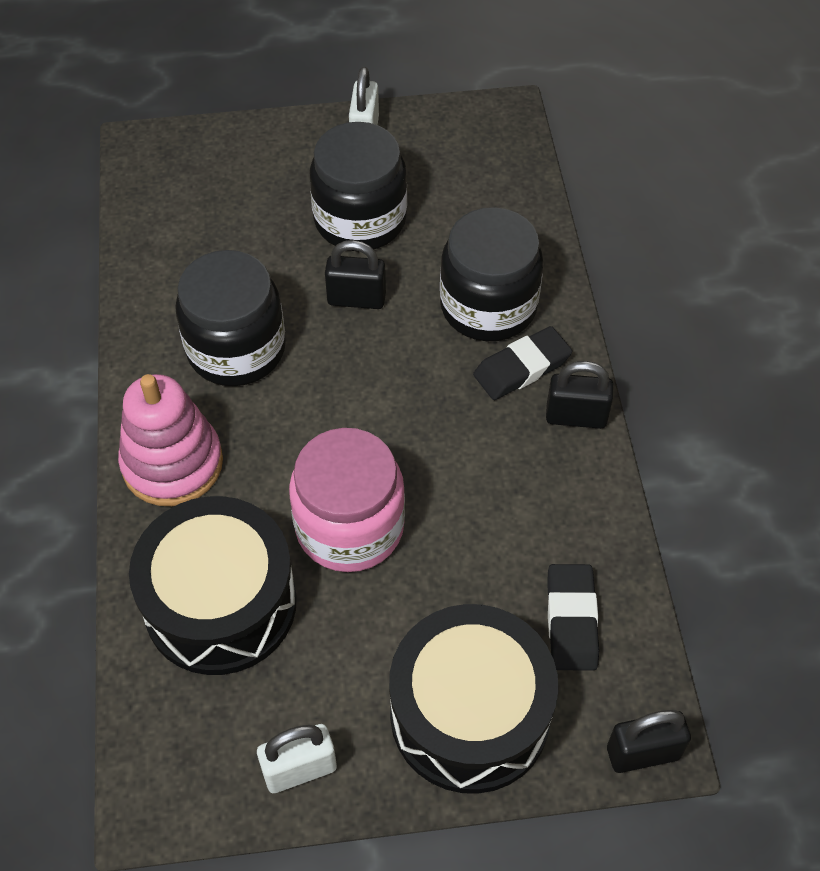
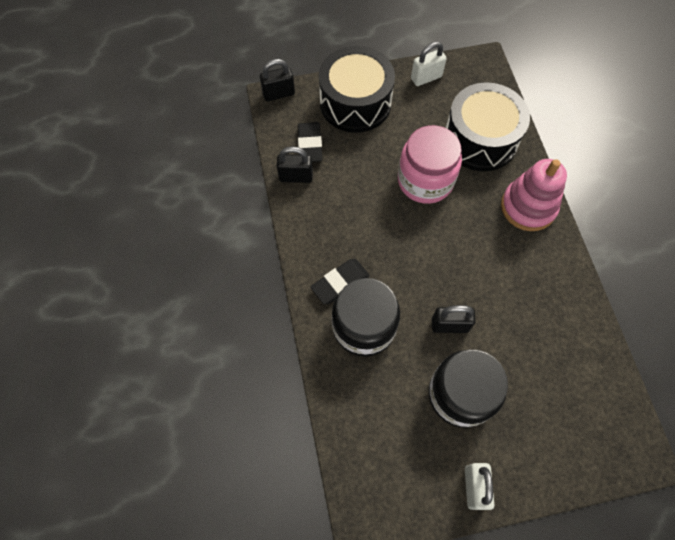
camera: 175 degrees right, 10 degrees up
black jar [175,250,286,386] -> none
black padlock [546,361,614,429] -> black padlock moved to [277,146,313,183]

